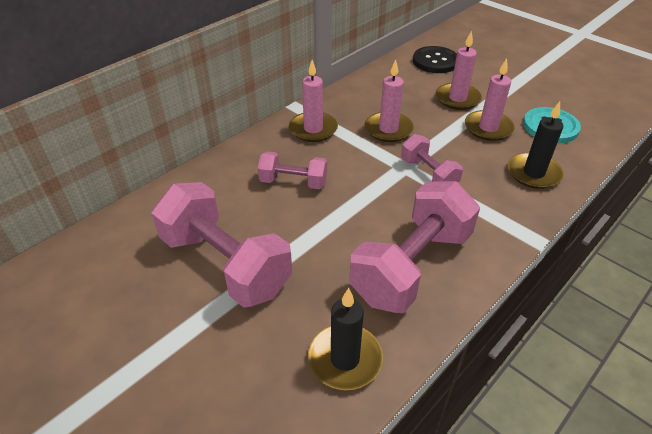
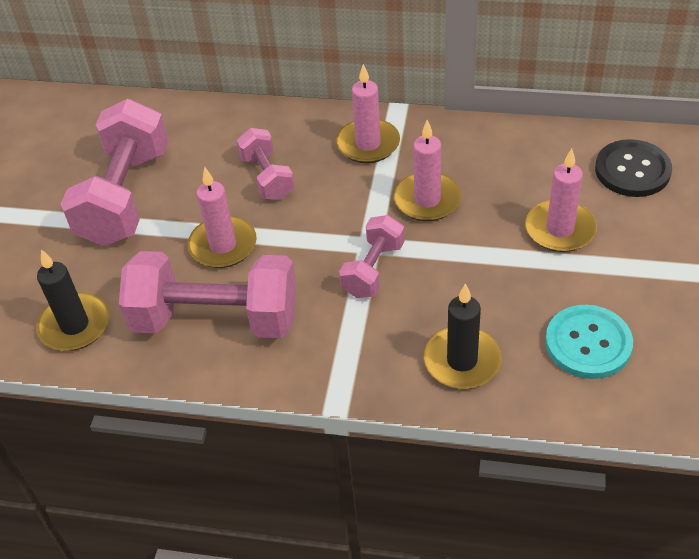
camera: 60 degrees right, 5 degrees up
pink candle [465,58,515,141] -> pink candle moved to [188,167,257,268]

